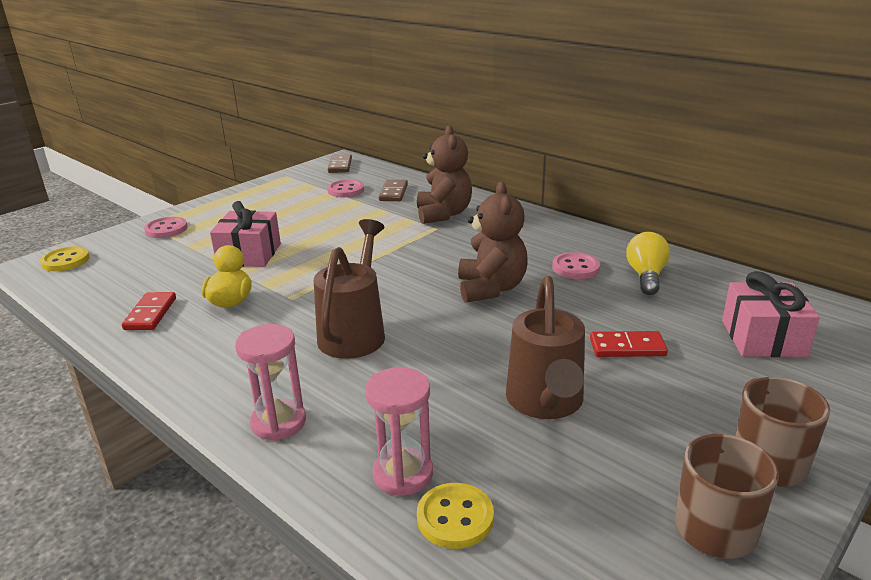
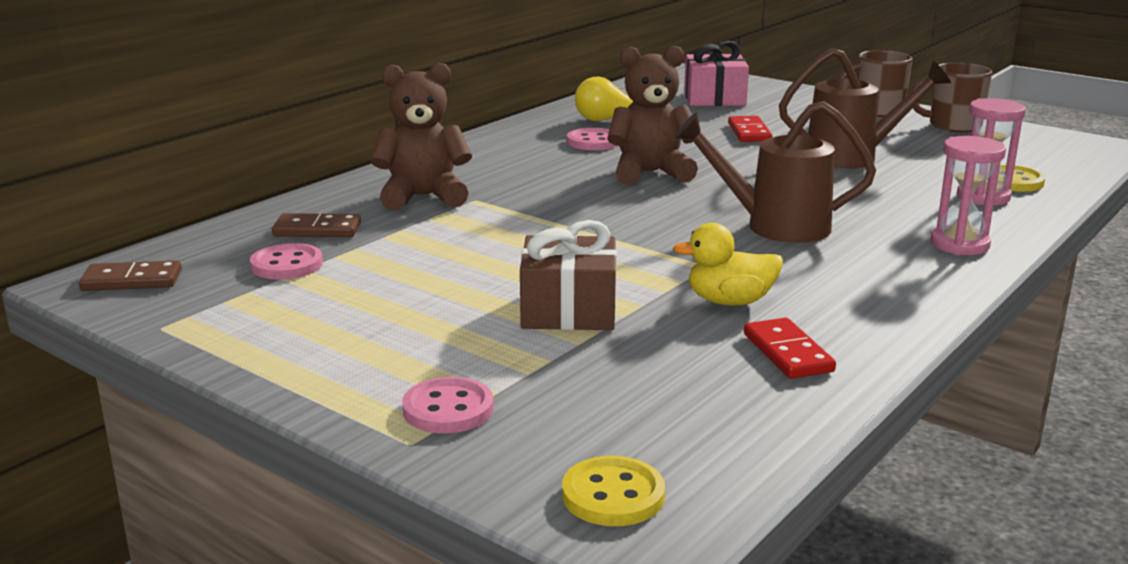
camera: 95 degrees left, 5 degrees down
red domino [122,292,176,330] -> red domino turned 75 degrees clockwise [744,318,836,379]
pink gift [210,201,281,267] -> brown gift [520,220,617,330]

